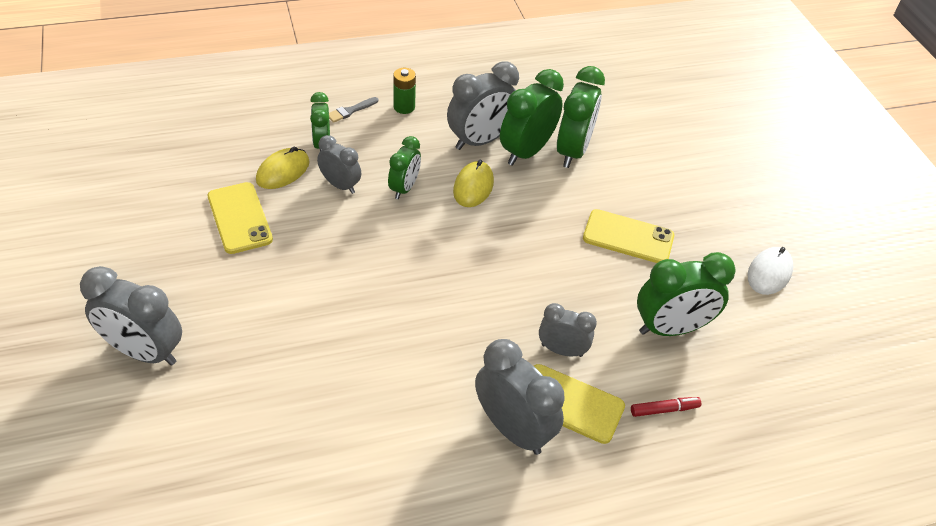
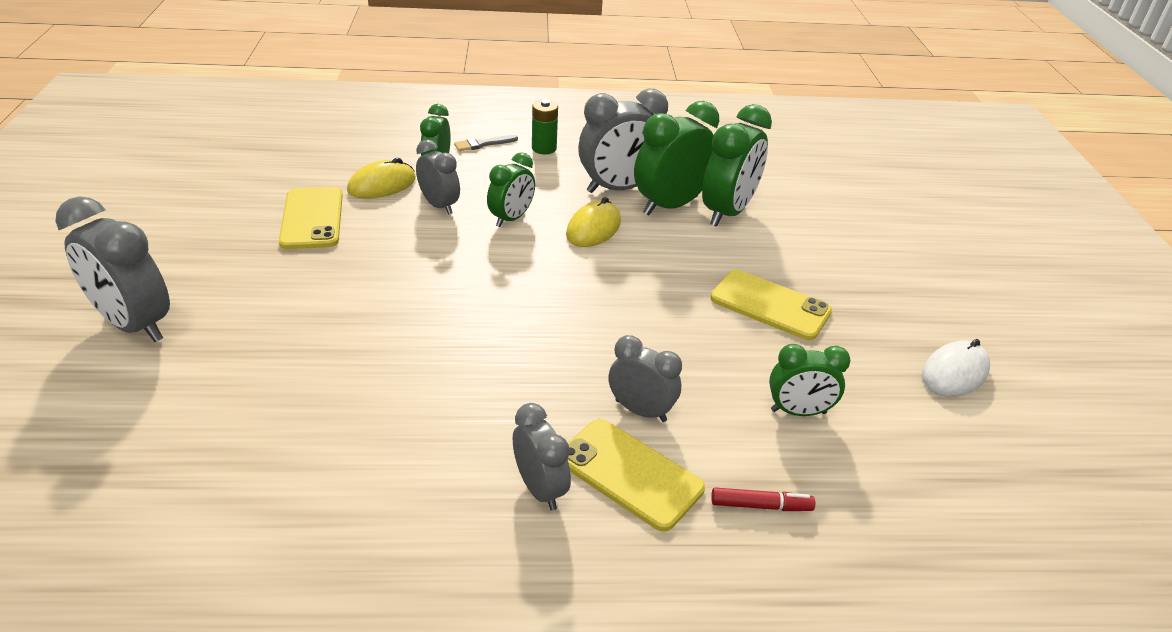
camera: 15 degrees right, 10 degrees down
grey clock [475,339,565,455] -> grey clock [513,403,571,511], size x0.61
green clock [637,252,735,336] -> green clock [769,344,850,416], size x0.61

